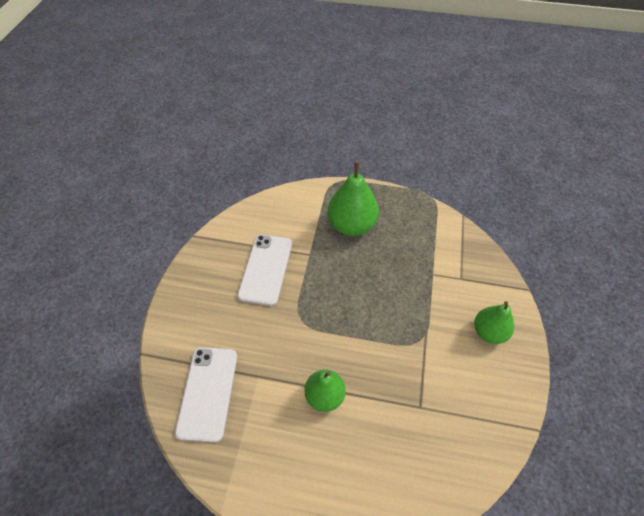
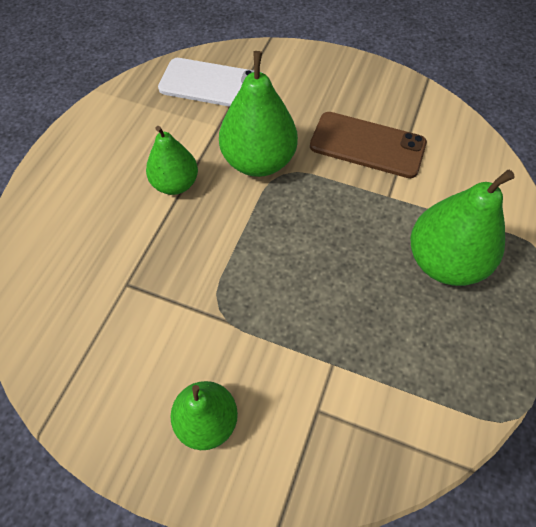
camera: 100 degrees right, 5 degrees up
white phone [237,235,292,306] -> brown phone [310,112,427,178]
none -> green pear [219,51,298,177]

